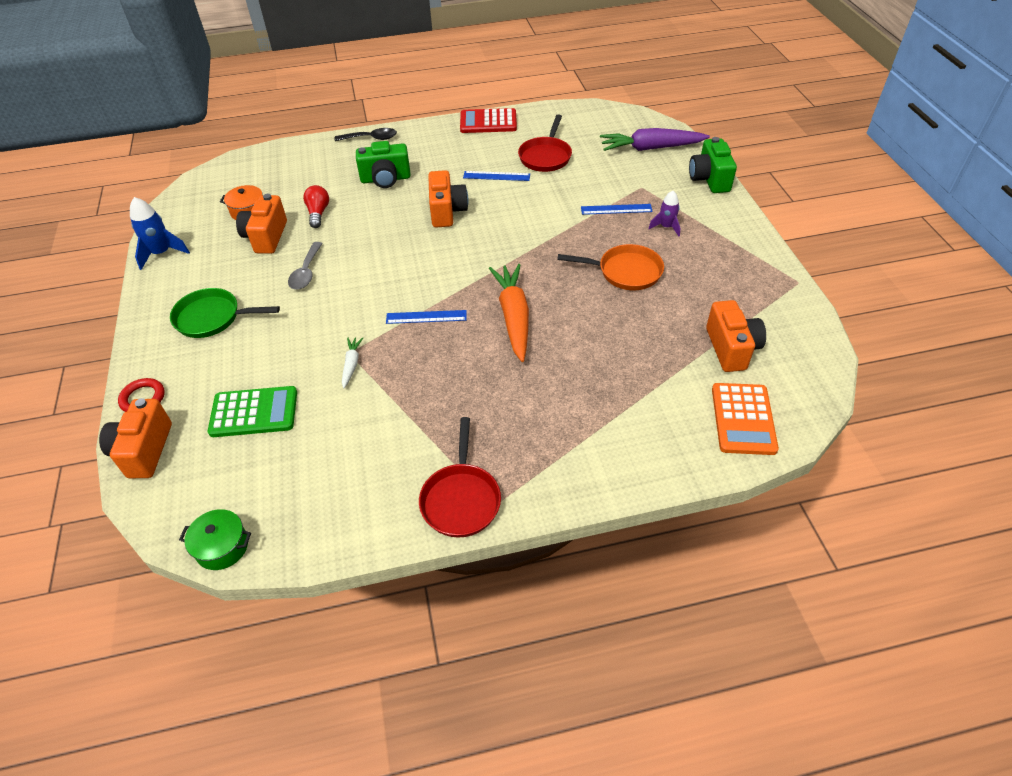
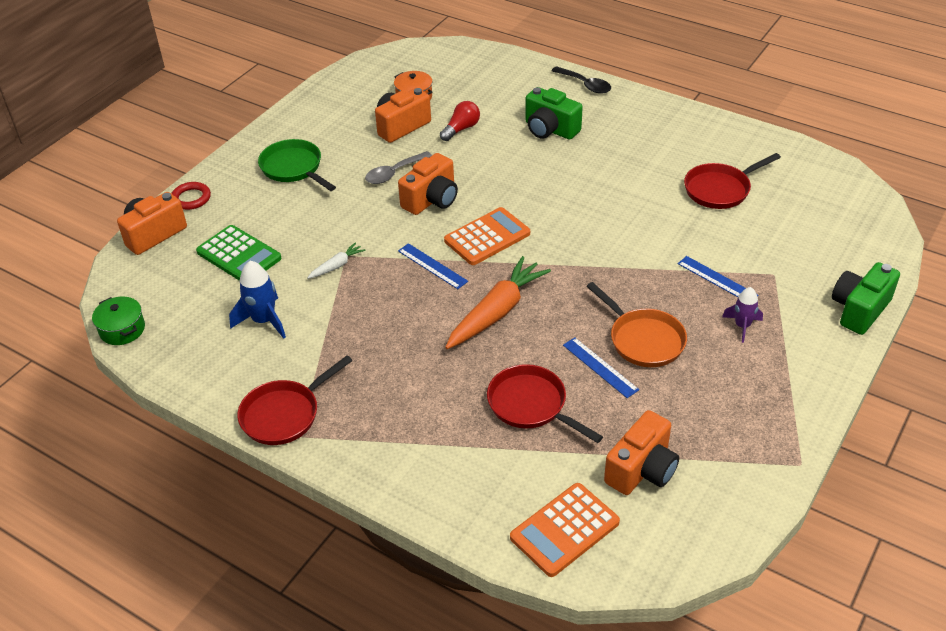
camera: 45 degrees right, 5 degrees down
blue rocket [130,197,190,270] -> blue rocket moved to [229,261,286,339]
orange camera [428,170,469,228] -> orange camera moved to [398,153,458,215]
red calculator [460,108,517,133] -> none
blue ruler [463,171,530,181] -> blue ruler moved to [563,337,639,398]
purple carrot [600,128,710,151] -> none
none -> orange calculator [444,207,530,265]
none -> red pan [487,364,603,443]

